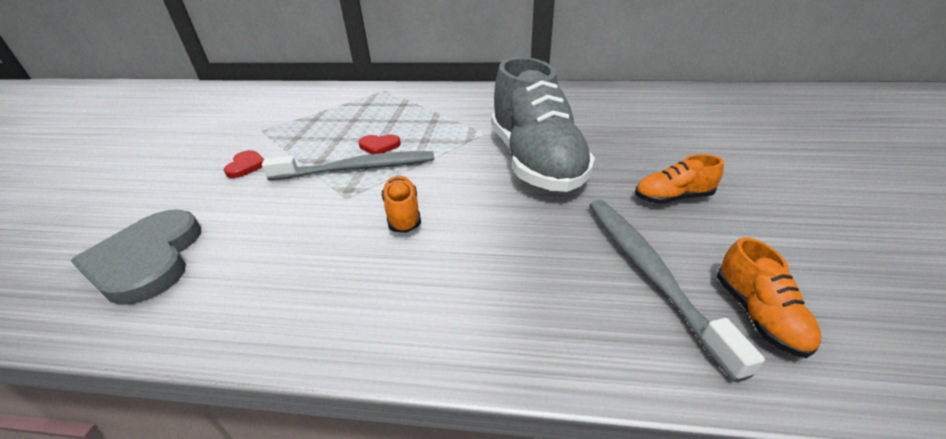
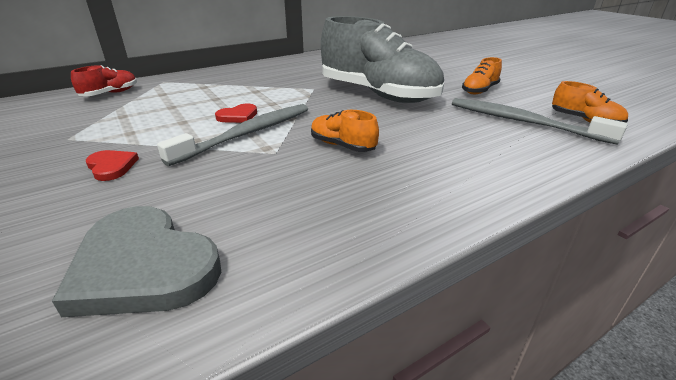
camera: 40 degrees left, 5 degrees down
none -> red shoe [71,65,137,96]

